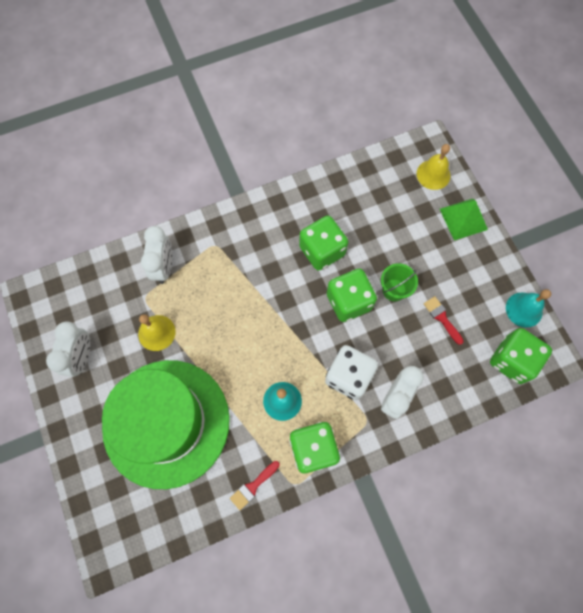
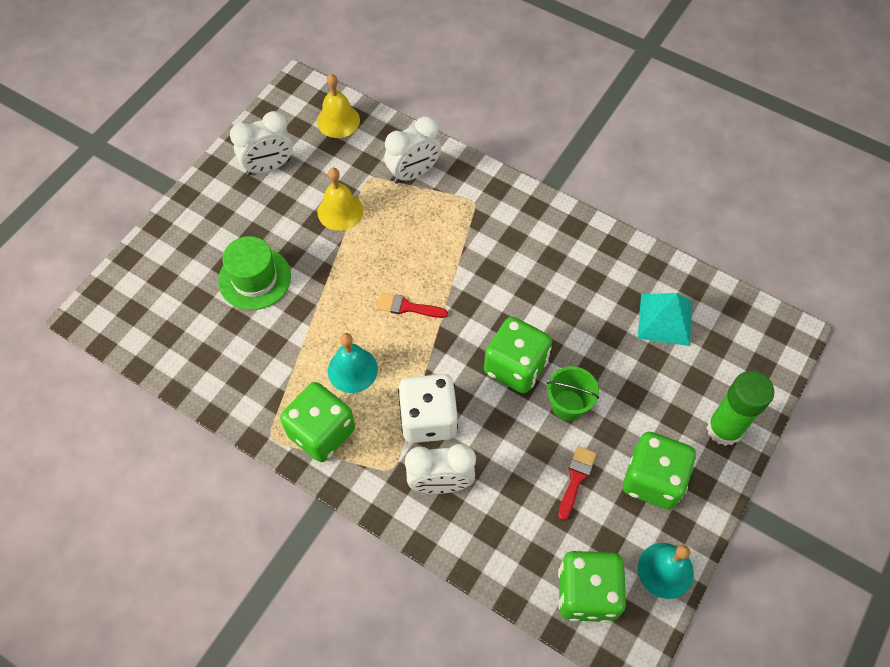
camera: 55 degrees right, 10 degrees down
green hat [102,360,230,489] -> green hat [218,236,291,310], size x0.47
red brush [230,461,280,510] -> red brush moved to [377,293,448,318]
green dice [299,215,348,271] -> green dice moved to [623,432,696,509]
yellow bell [417,144,451,190] -> yellow bell moved to [317,74,360,138]
green pyramid [440,199,488,240] -> green glue stick [706,371,774,446]
none -> turquoise pyramid [638,293,692,346]

